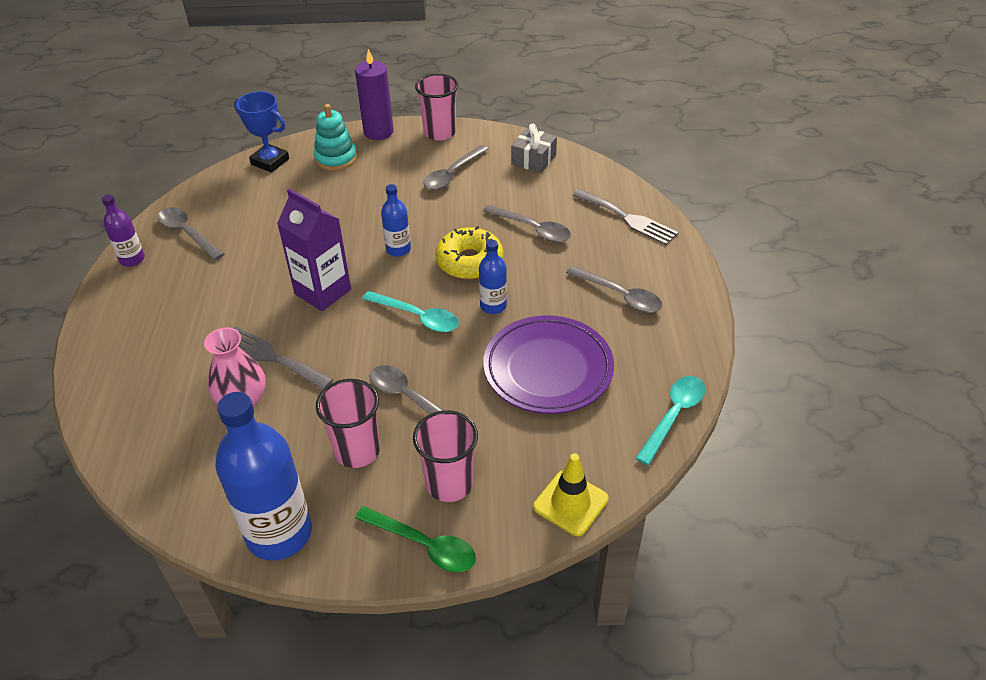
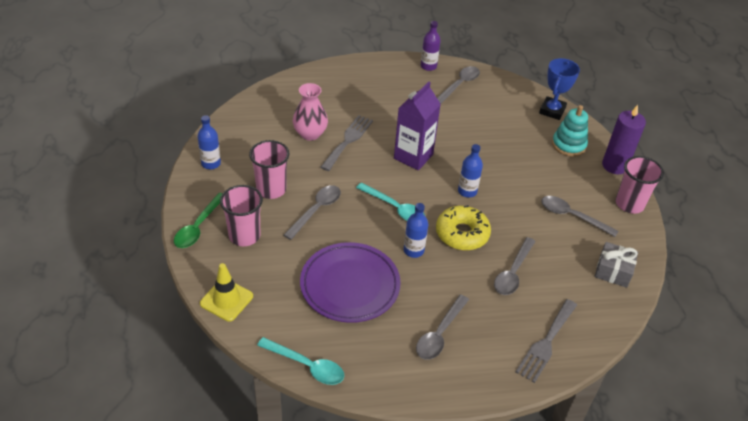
camera: 80 degrees right, 0 degrees up
blue bottle [215,392,312,561] -> blue bottle [197,115,221,169], size x0.50
turquoise spoon [362,291,459,332] -> turquoise spoon turned 75 degrees counterclockwise [356,183,425,221]

